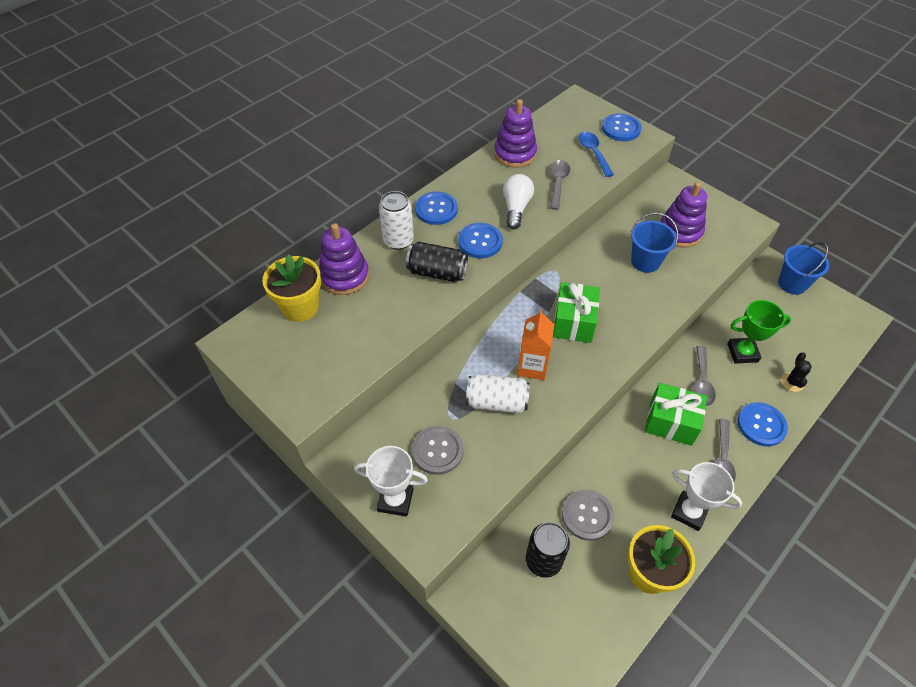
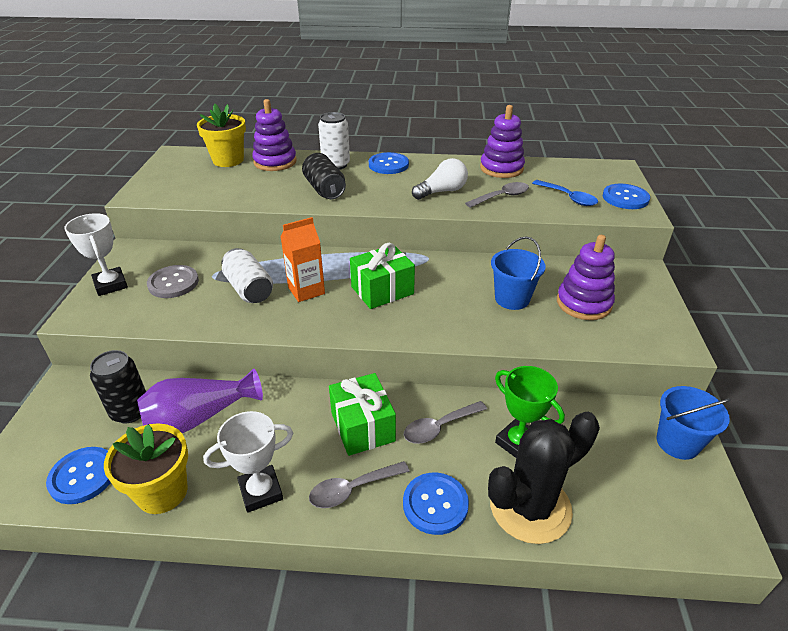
camera: 50 degrees right, 15 degrees down
blue button [458,223,503,258] -> blue button moved to [46,447,111,504]
grey button [562,490,614,541] -> purple vase [137,368,263,433]
blue spoon [578,132,614,177] -> blue spoon turned 105 degrees clockwise [532,180,598,206]
white trophy [671,462,742,531] -> white trophy turned 75 degrees clockwise [203,411,293,513]
black cactus [781,352,812,392] -> black cactus [488,412,600,544], size x2.42

